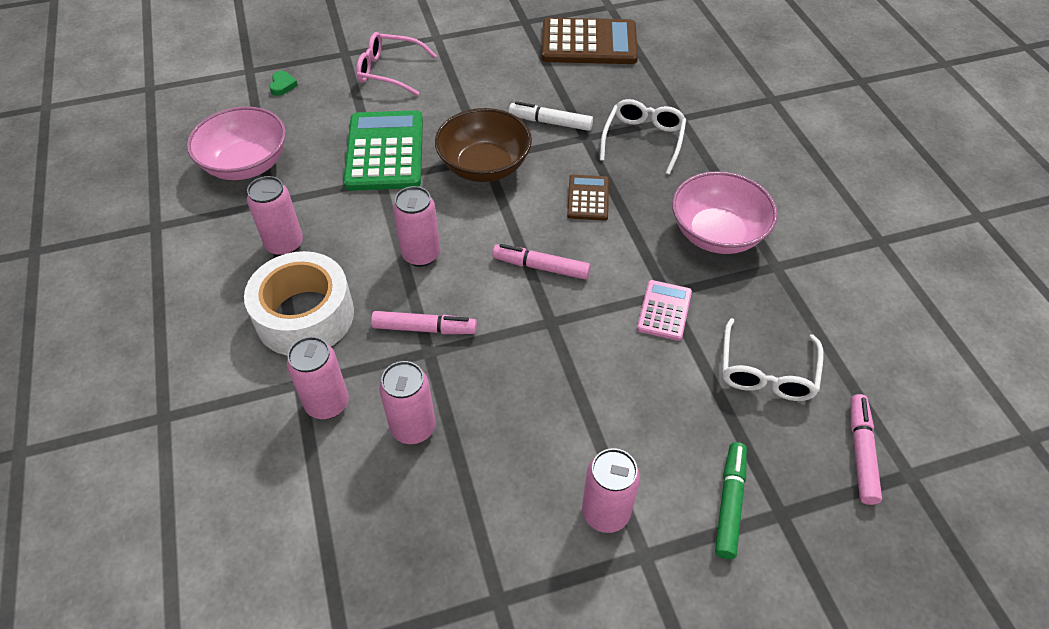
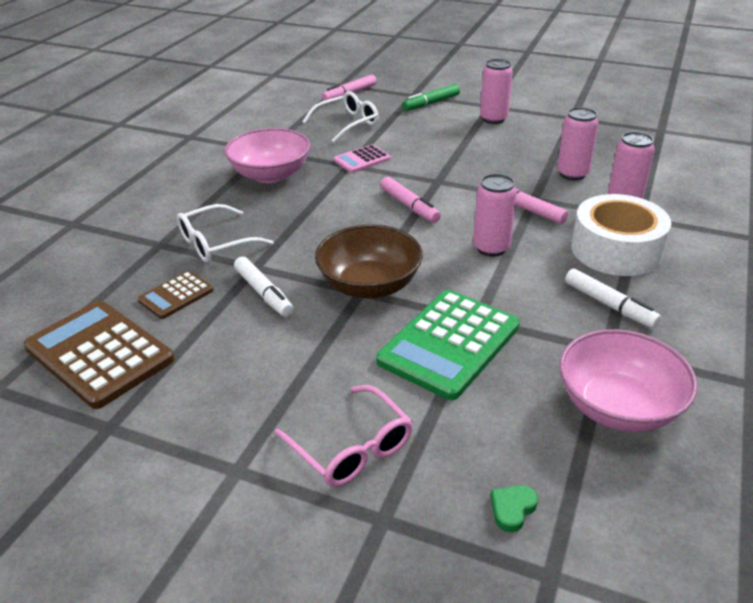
camera: 140 degrees left, 15 degrees down
pink can [247,176,303,256] -> white marker [565,268,661,328]
brown calculator [567,175,609,221] -> brown calculator moved to [138,271,214,319]

